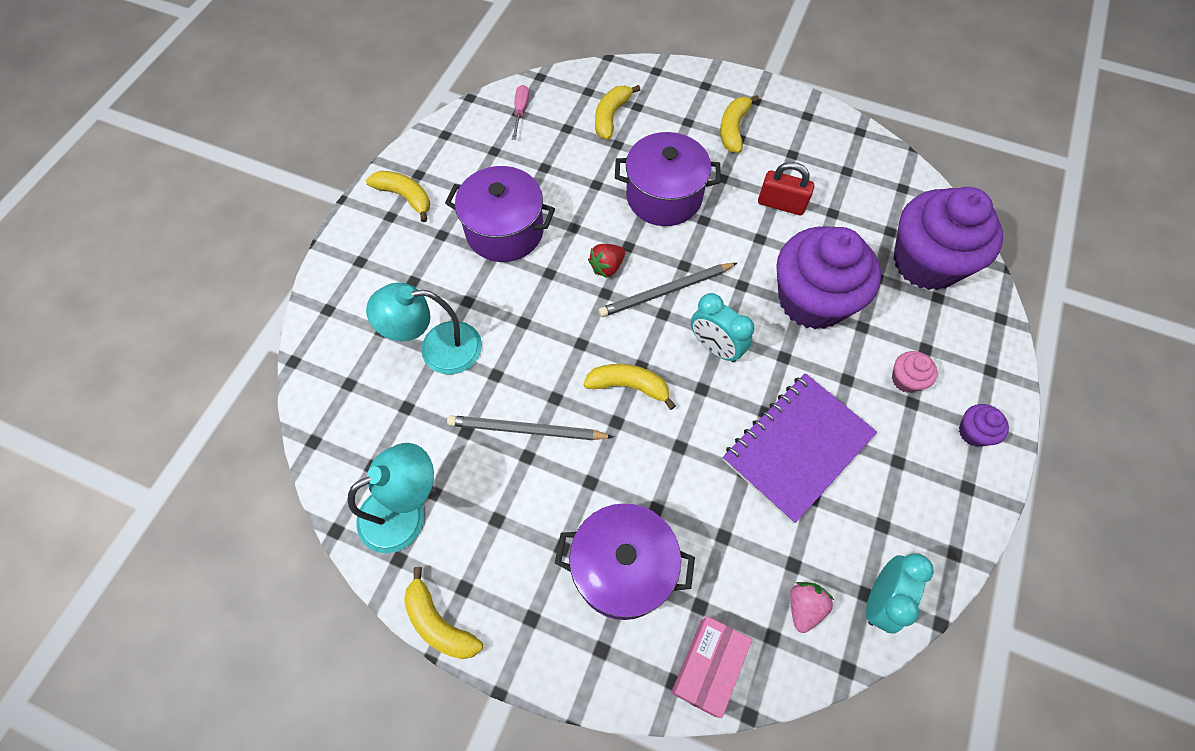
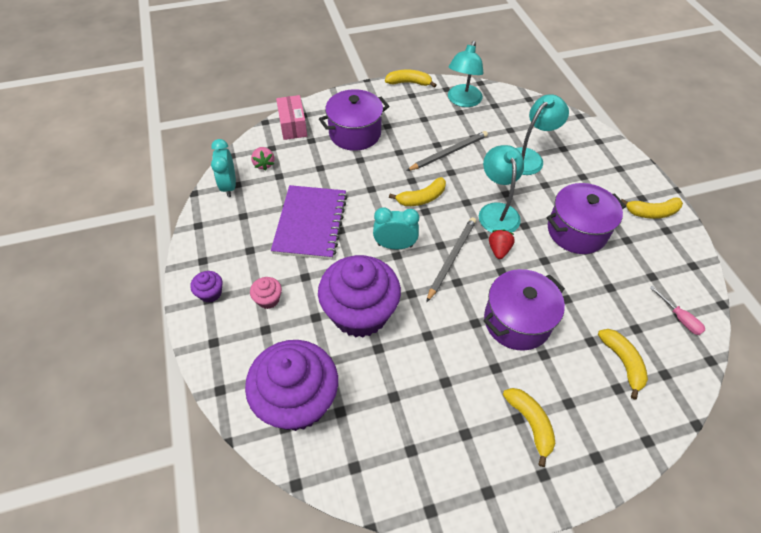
camera: 140 degrees right, 10 degrees down
red padlock [758,162,814,215] -> none
none -> turquoise lamp [479,145,524,233]

